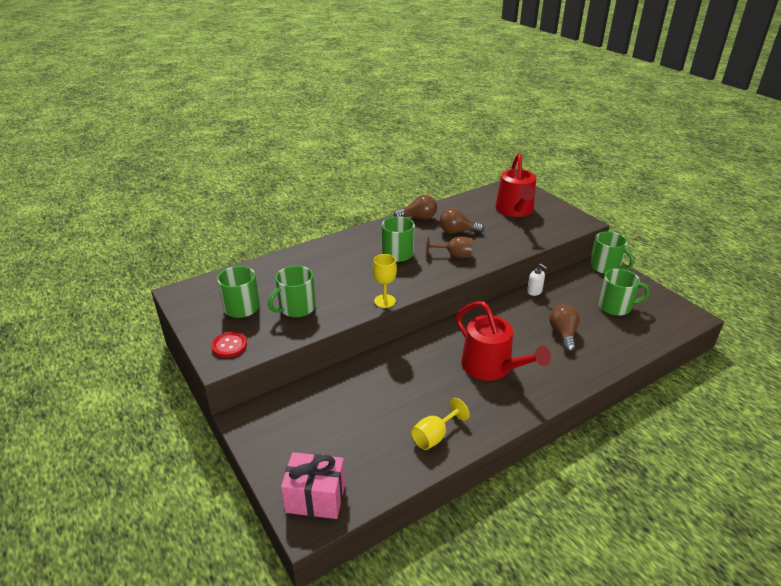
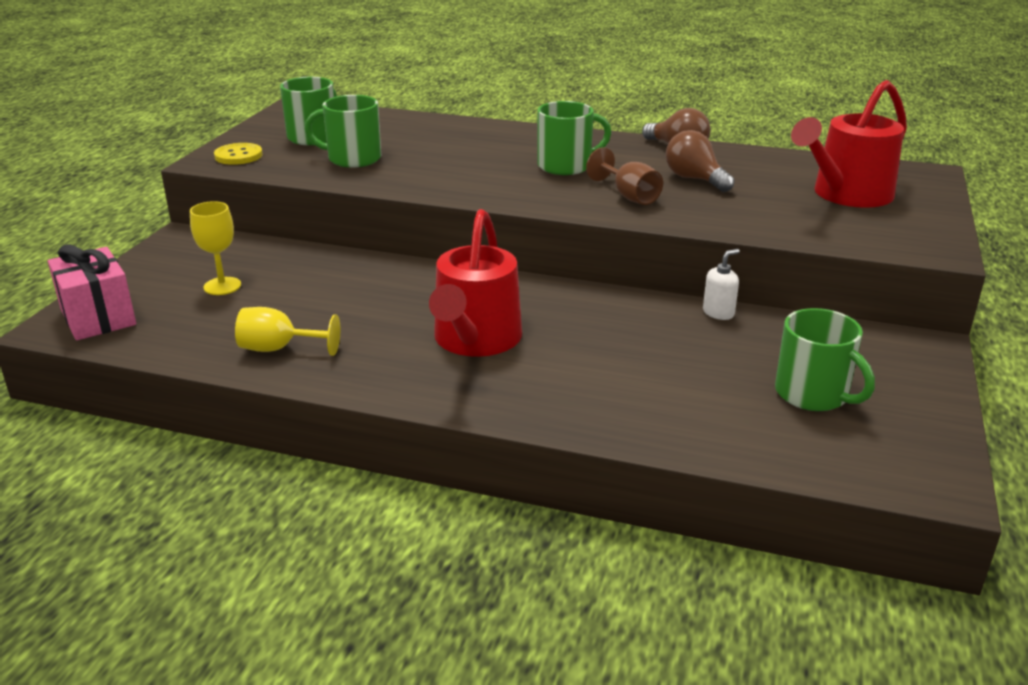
camera: 50 degrees right, 5 degrees down
red button [211,332,247,358] -> yellow button [214,143,263,165]
yellow goblet [373,254,397,308] -> yellow goblet moved to [190,201,241,295]
white soap dispenser [527,264,547,296] -> white soap dispenser turned 135 degrees counterclockwise [703,249,740,320]
brown light bulb [549,304,580,352] -> none
green mug [590,232,634,274] -> none

